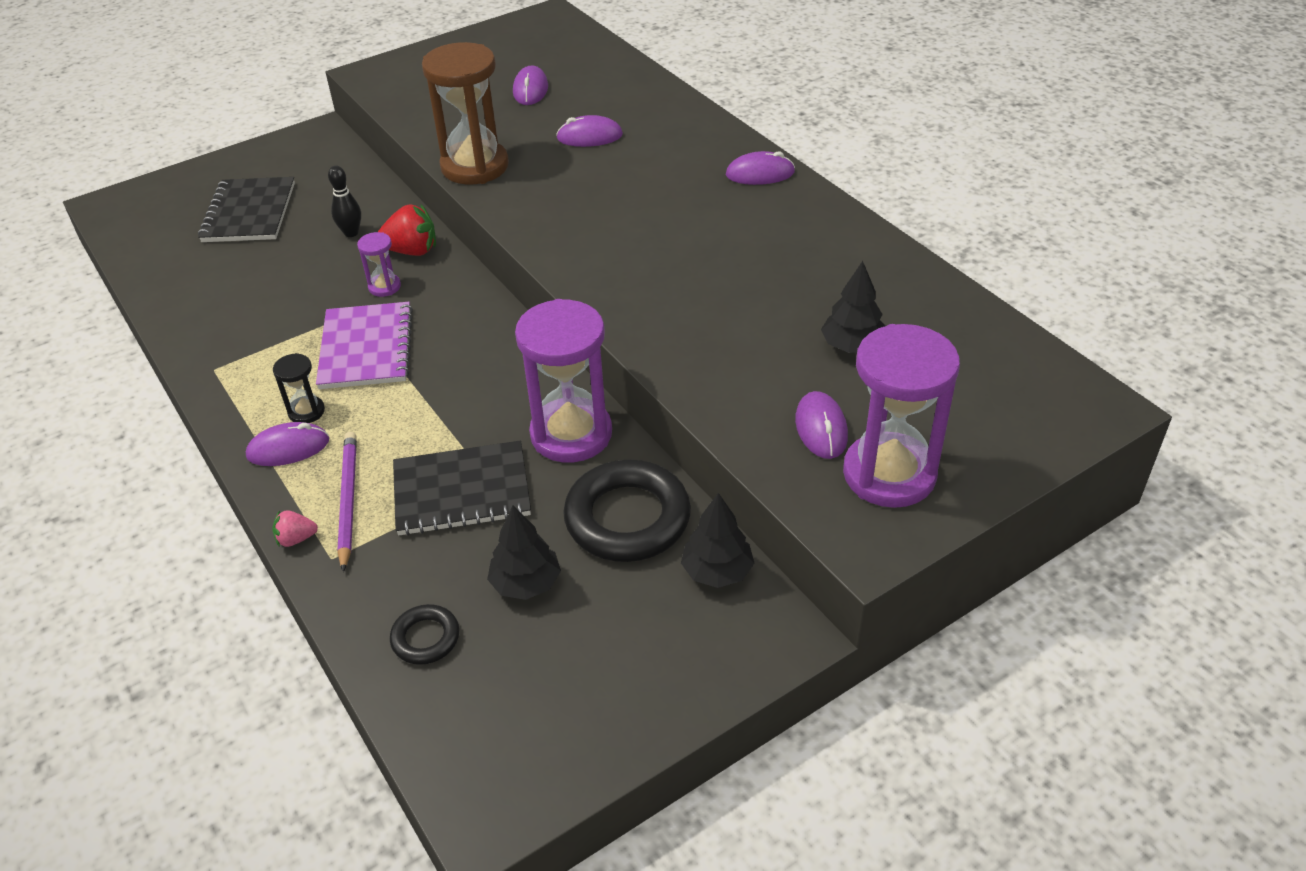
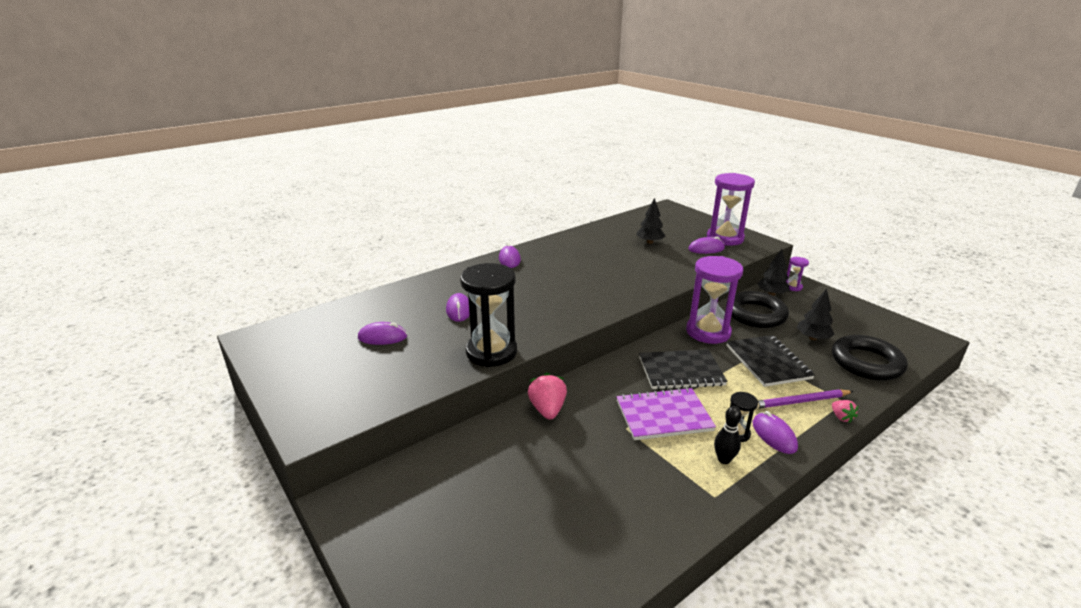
camera: 95 degrees left, 15 degrees down
black notebook [198,177,295,242] -> black notebook moved to [639,349,728,390]
black bowling pin [328,165,361,237] -> black bowling pin moved to [714,406,742,464]
purple hourglass [357,232,401,297] -> purple hourglass moved to [786,257,809,291]
red strawberry [378,204,436,256] -> pink strawberry [528,373,567,420]
black ring [390,604,459,665] -> black ring [832,335,908,381], size x1.98
brown hourglass [422,42,509,185] -> black hourglass [460,263,517,367]

